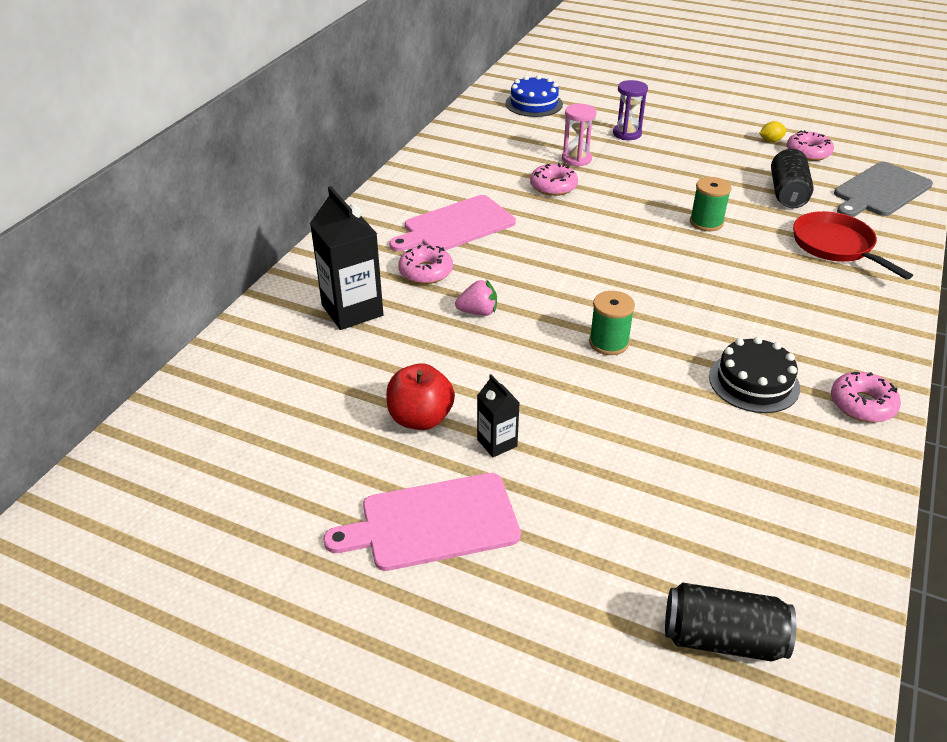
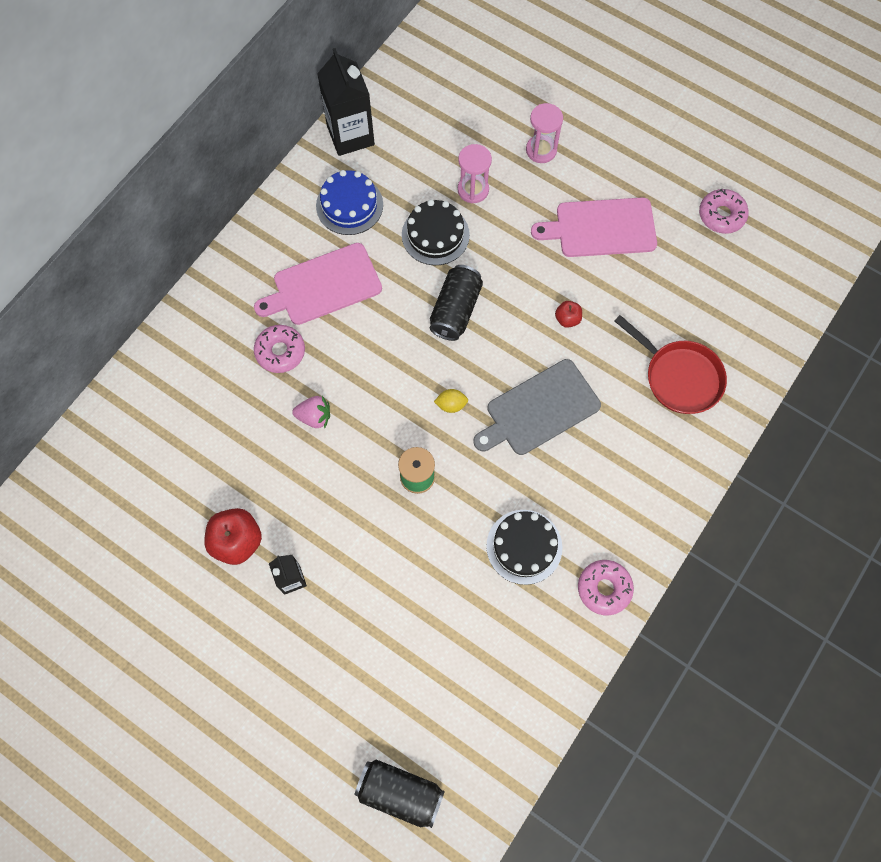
camera: 10 degrees right, 30 degrees up
black carton [310,186,383,330] -> black carton moved to [317,48,375,156]
pink cutting board [324,473,521,571] -> pink cutting board moved to [531,197,657,257]
blue cake [505,75,563,117] -> blue cake moved to [316,170,383,235]
pink donut [530,163,578,196] -> black cake [402,199,470,265]
purple hourglass [613,80,648,140] -> pink hourglass [526,103,563,163]
green spool [690,177,732,231] -> red apple [555,301,582,328]
yellow lemon [759,121,787,142] -> yellow lemon moved to [434,389,468,413]
black can [771,149,814,208] -> black can moved to [430,265,483,341]
red pan [793,211,913,280] -> red pan turned 150 degrees clockwise [615,315,727,414]
grey cutting board [834,162,933,217] -> grey cutting board moved to [473,359,601,455]

